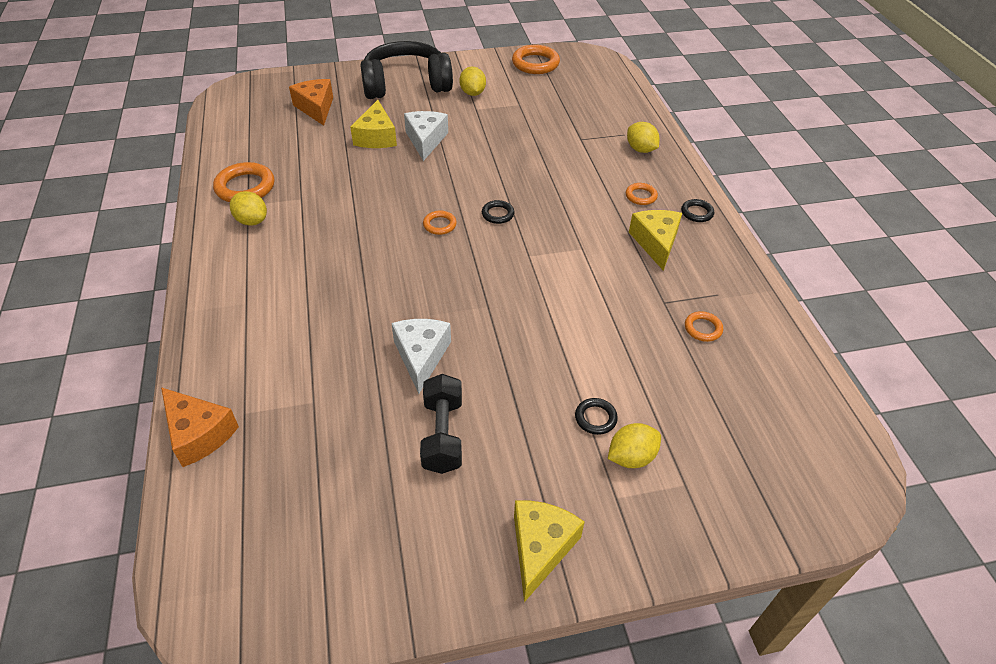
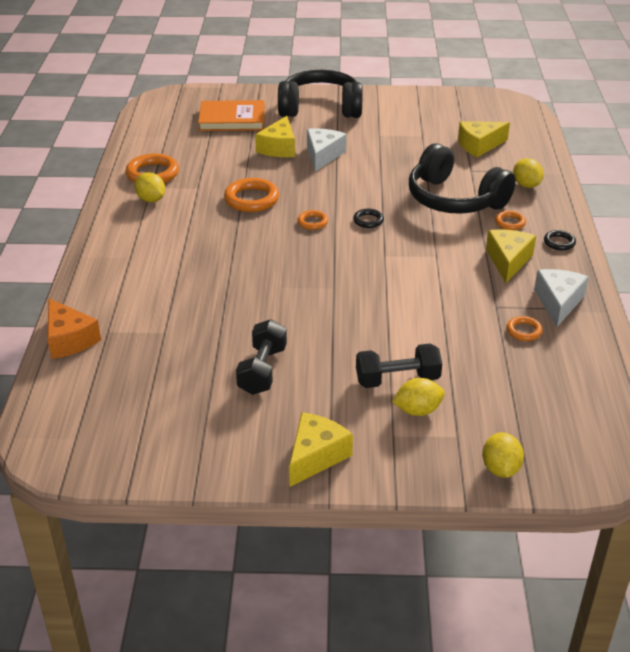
camera: 15 degrees right, 10 degrees down
orange cheese [289,79,333,126] -> orange book [198,100,265,131]
white cheese [391,319,451,394] -> white cheese moved to [534,269,588,327]
yellow lemon [459,67,486,96] -> yellow lemon moved to [482,432,524,478]
orange ring [512,45,560,74] -> orange ring moved to [224,178,279,212]
black ring [575,398,618,435] -> black dumbbell [356,343,442,388]
none -> black headphones [409,143,516,214]
none -> yellow cheese [458,121,510,157]

